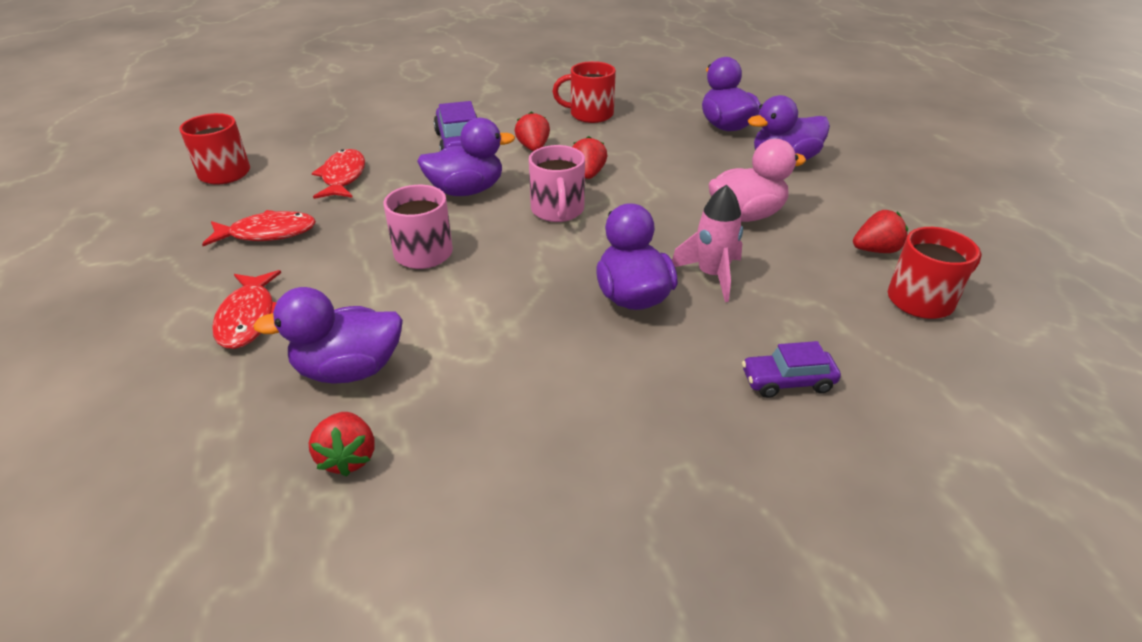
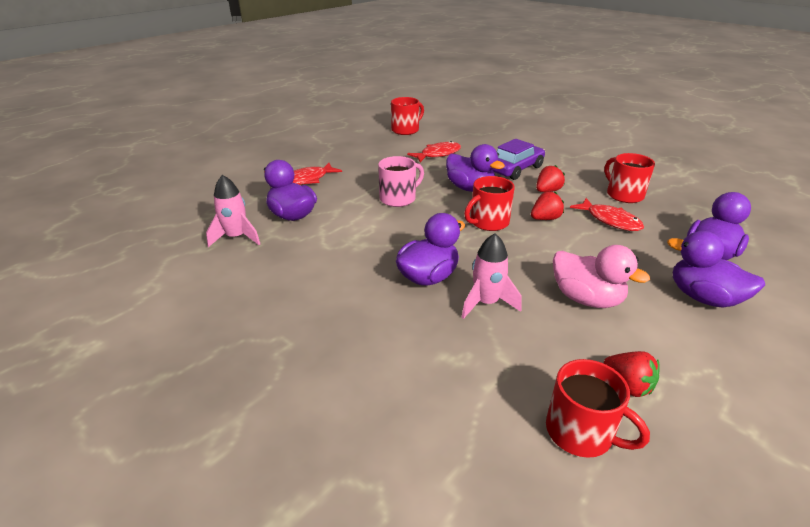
camera: 60 degrees right, 5 degrees down
red fish [202,210,316,246] -> red fish moved to [570,198,644,231]
red strawberry [309,412,375,477] -> pink rocket [206,175,260,247]
pink mug [529,145,585,222] -> red mug [464,176,515,231]
purple car [742,341,841,398] -> none

